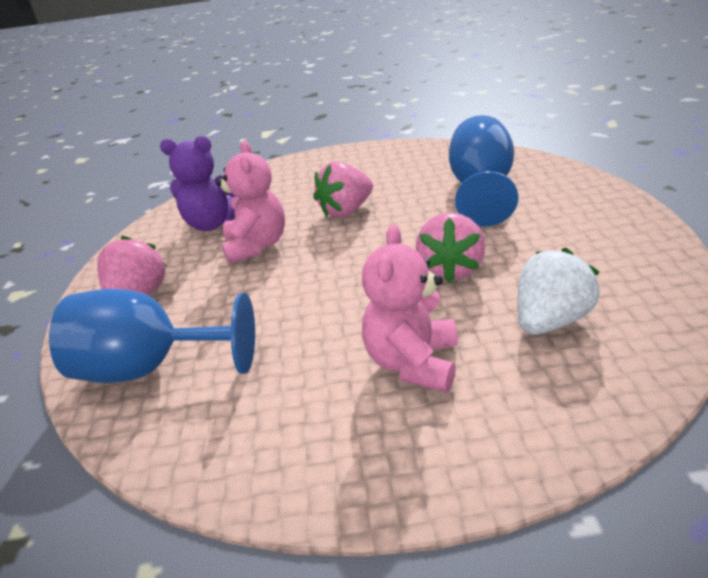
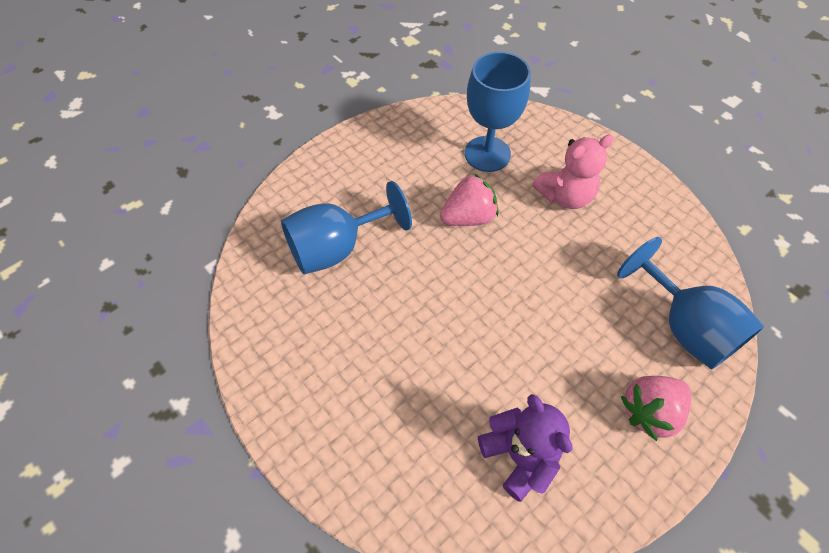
camera: 130 degrees left, 25 degrees up
pink teddy bear [216,141,285,264] -> none
pink strawberry [313,162,373,218] -> none
white strawberry [518,248,600,334] -> blue goblet [465,52,531,172]

